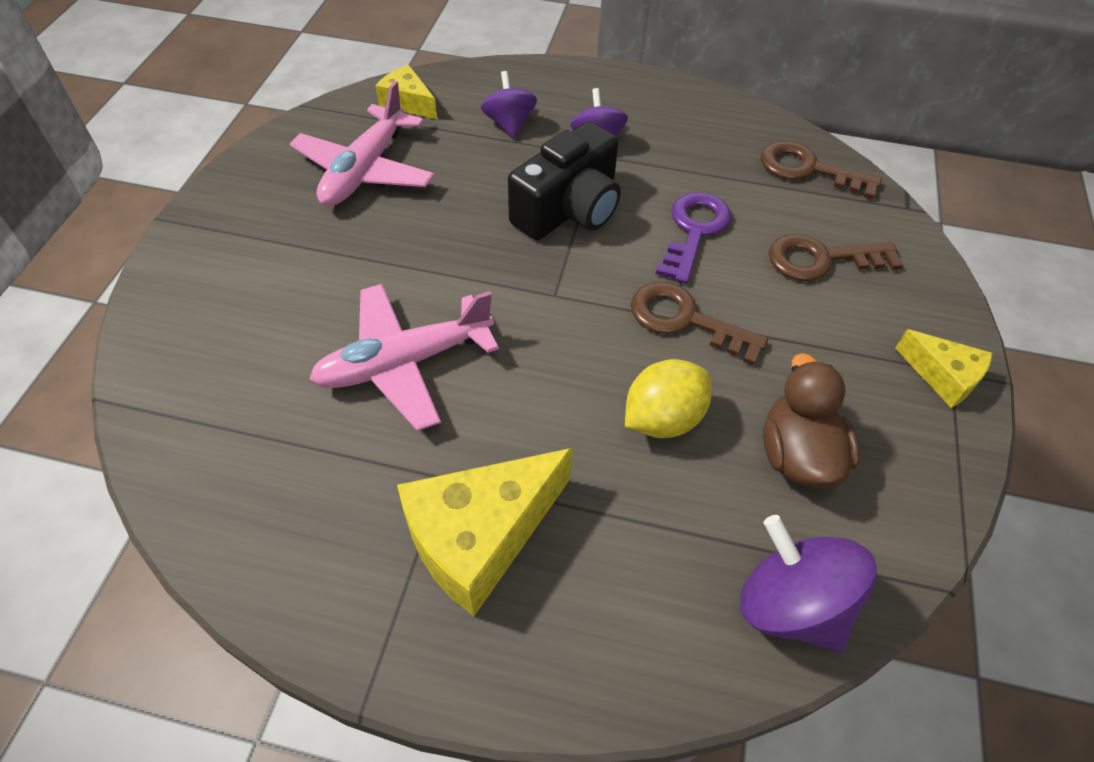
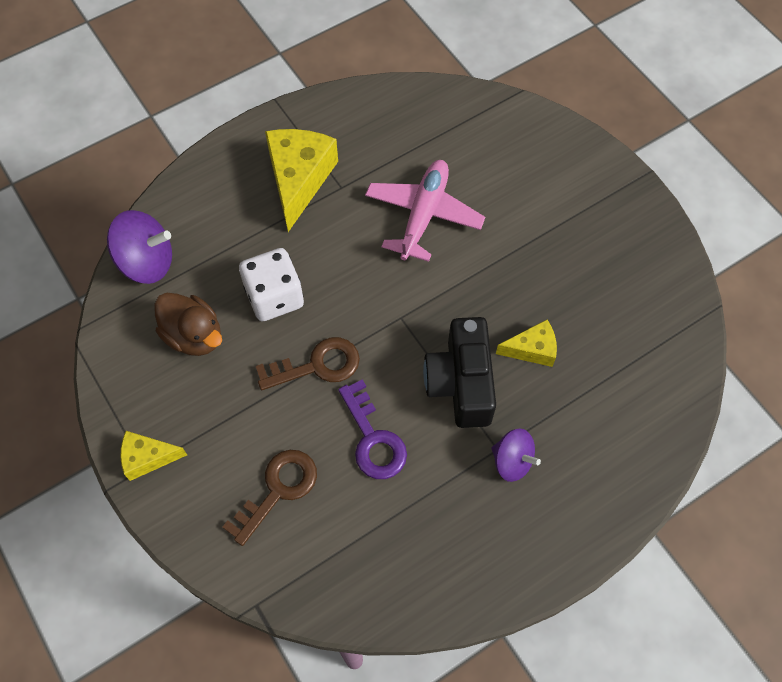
camera: 135 degrees right, 10 degrees up
pink plane [290,81,435,206] -> none
yellow cheese [375,65,437,119] -> yellow cheese moved to [496,320,557,367]
purple spinning top [481,71,537,138] -> none
yellow lemon [625,359,712,438] -> white dice [239,248,304,321]
brown key [761,141,882,199] -> none

